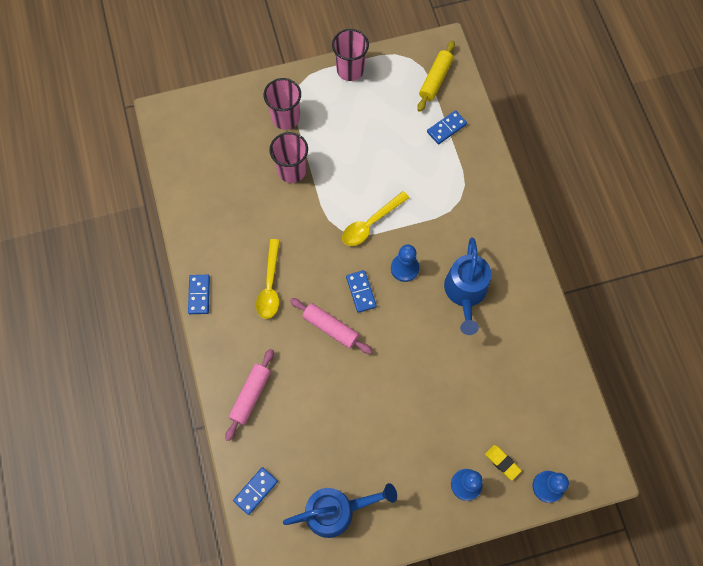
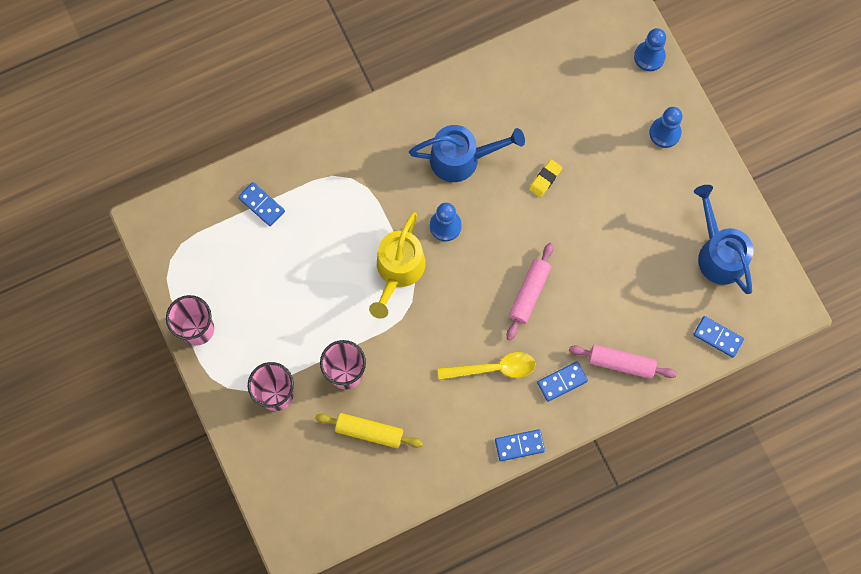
camera: 100 degrees left, 5 degrees up
yellow spoon [342,191,409,246] -> yellow watering can [369,212,426,319]
blue domino [346,270,377,313] -> blue domino moved to [537,362,588,402]
yellow rolling pin [417,41,455,112] -> yellow rolling pin moved to [315,413,423,448]
yellow eraser [485,445,522,480] -> yellow eraser moved to [529,159,562,198]

